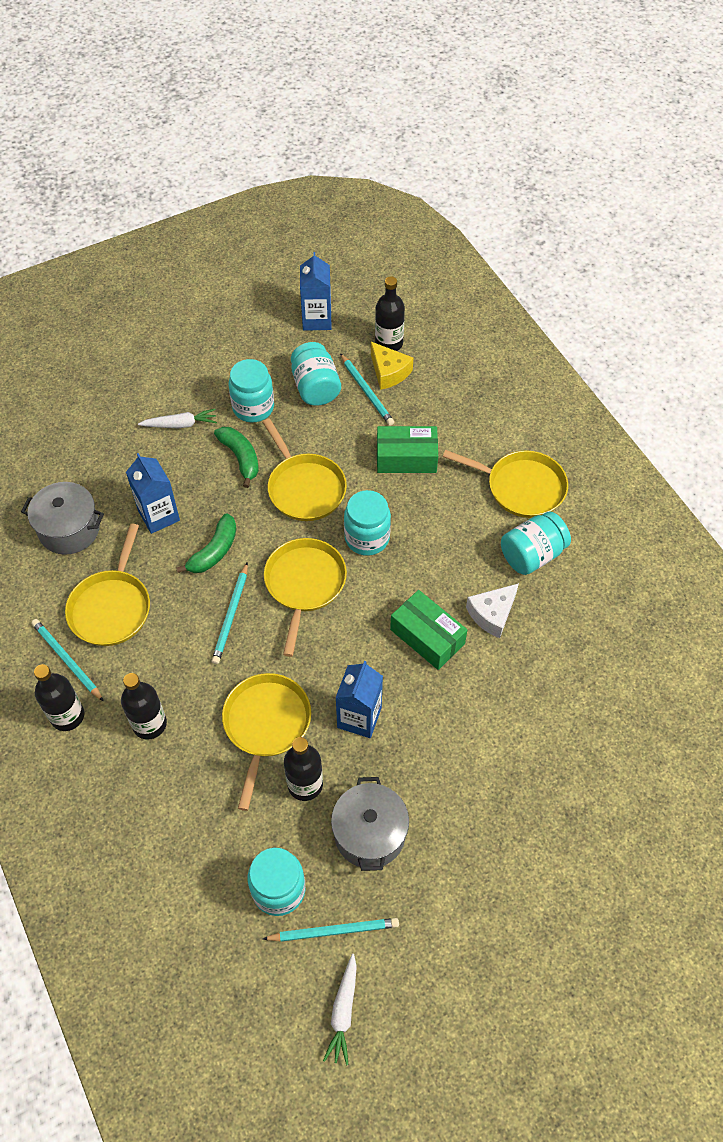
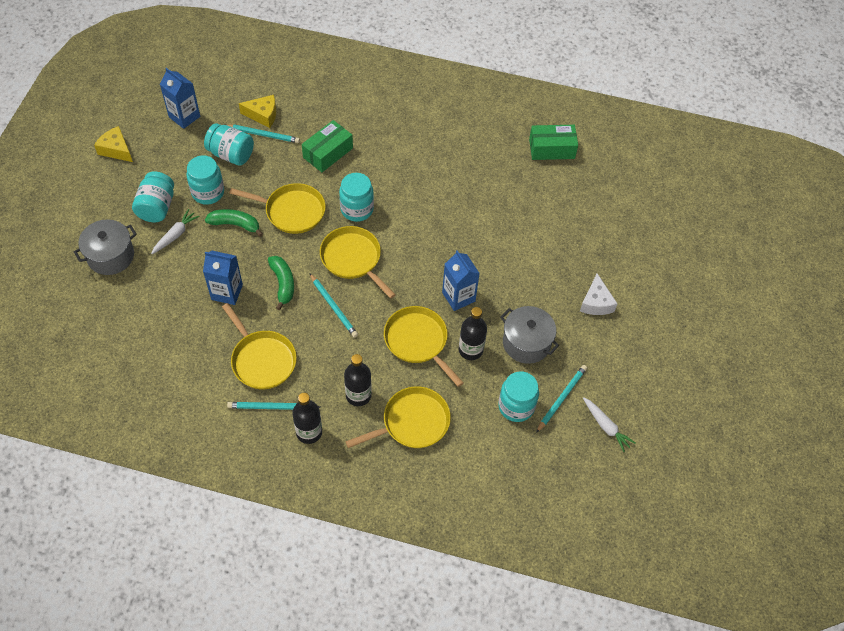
camera: 50 degrees left, 0 degrees up
grey pot [21,482,104,555] -> grey pot moved to [74,219,137,275]
black bottle [375,276,405,351] -> none
green box [390,590,467,670] -> green box moved to [529,125,578,160]
yellow pan [443,450,568,518] -> yellow pan moved to [345,386,451,448]
white cheese [466,583,519,638] -> white cheese moved to [580,273,617,315]
turquoise jar [501,511,571,575] -> turquoise jar moved to [132,171,174,222]
none -> yellow cheese [94,126,133,162]

